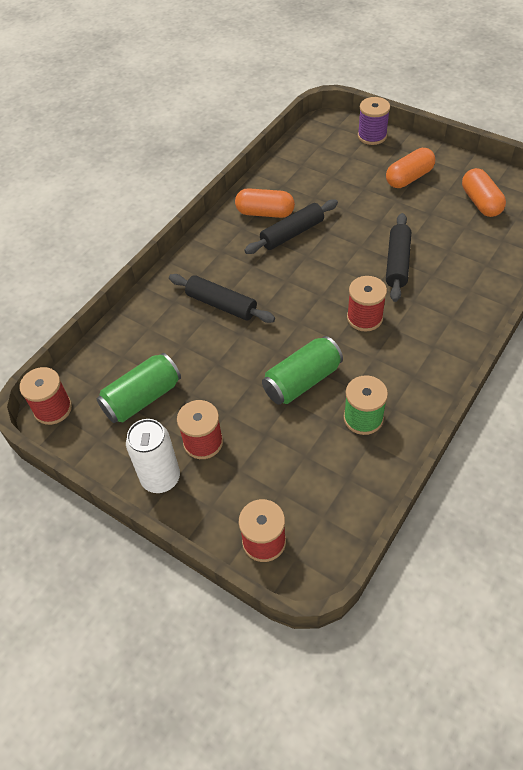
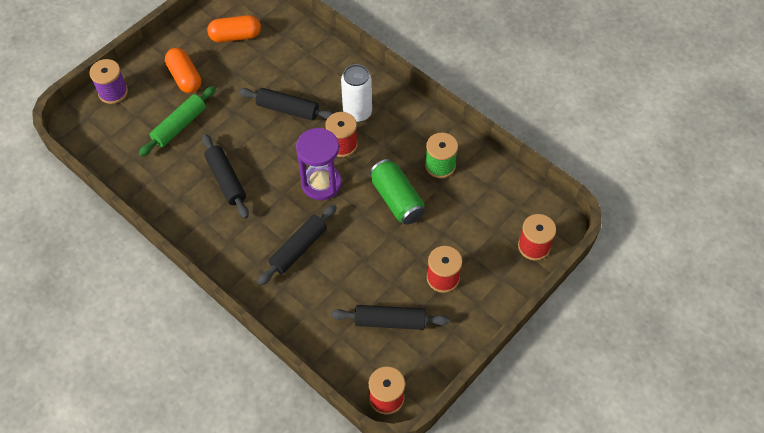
camera: 85 degrees left, 5 degrees up
green can [97,353,181,423] -> black rolling pin [331,305,450,330]
white can [126,419,180,493] -> white can moved to [341,64,372,122]
orange capsule [235,188,295,218] -> none
none -> green rolling pin [139,86,216,157]
none -> purple hourglass [296,128,342,200]

